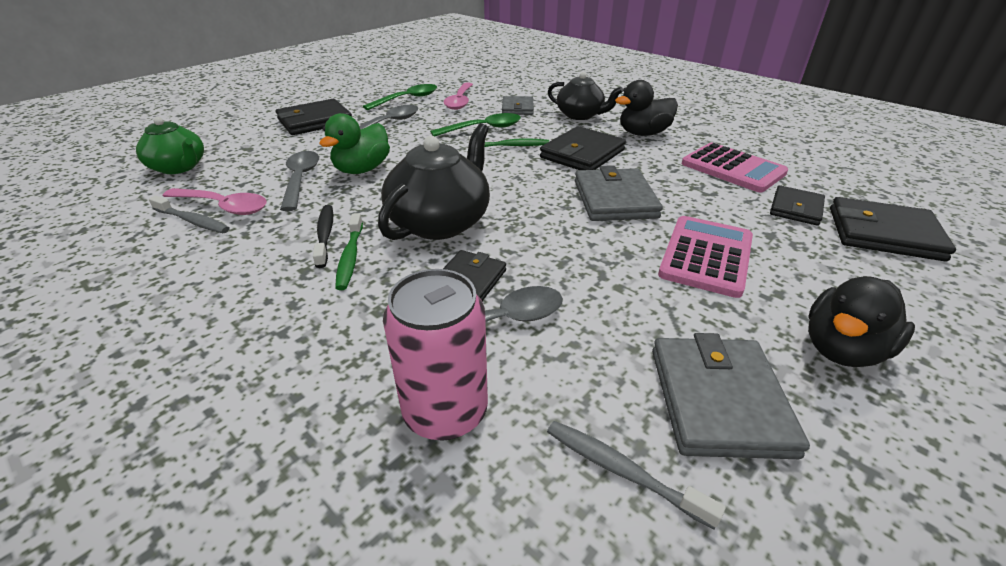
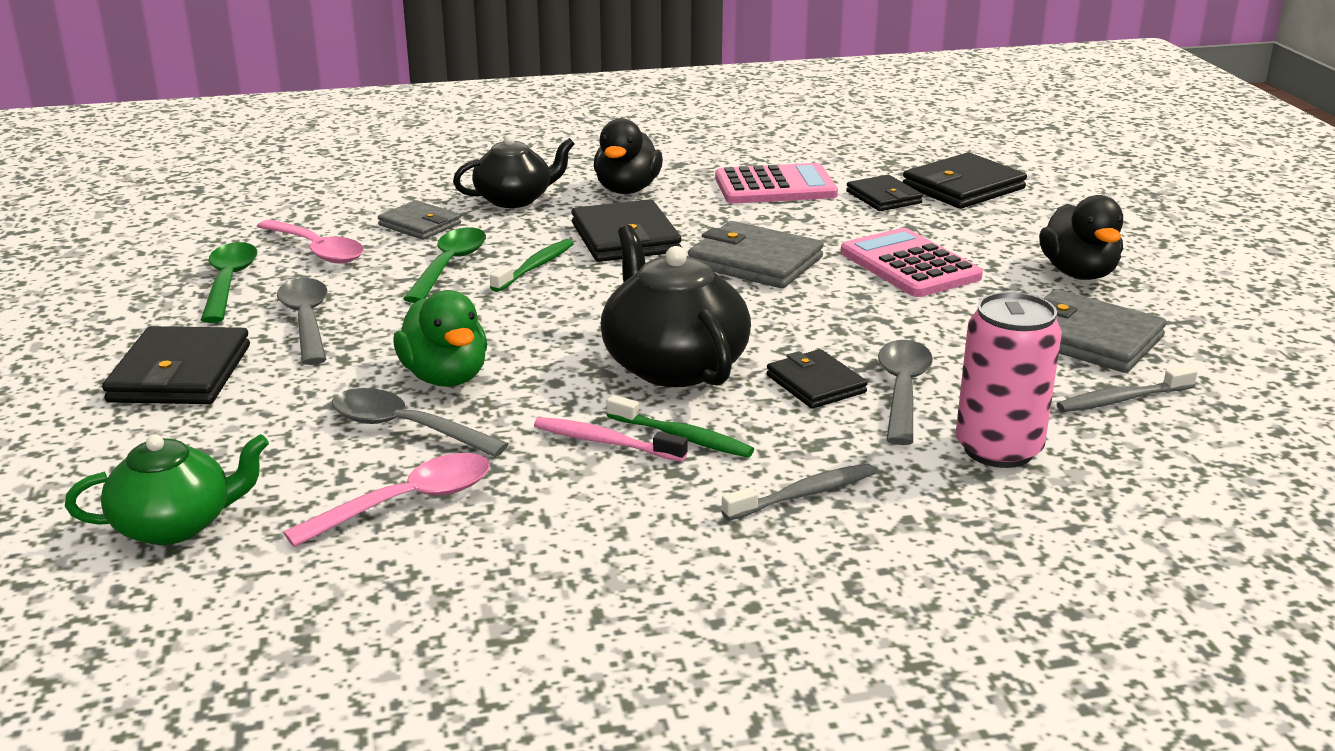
camera: 55 degrees left, 10 degrees down
grey toothbrush [149,196,230,233] -> grey toothbrush moved to [722,464,876,521]
black toothbrush [313,205,333,268] -> pink toothbrush [534,417,688,462]

